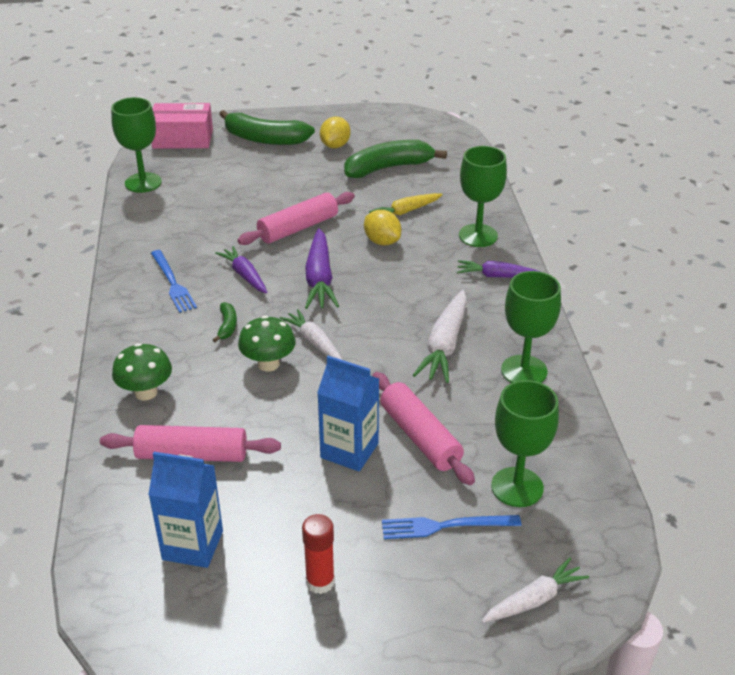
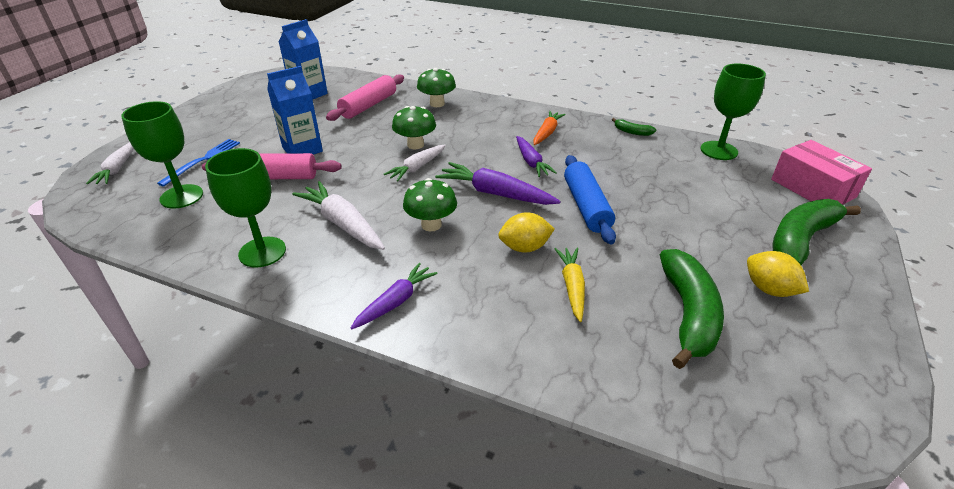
camera: 120 degrees right, 0 degrees up
blue fork [151,250,197,313] -> orange carrot [533,111,566,145]
pink box [152,103,213,148] -> pink box turned 60 degrees counterclockwise [771,140,872,205]
green banana [213,302,237,342] -> green banana moved to [612,118,656,136]
purple carrot [215,246,267,293] -> purple carrot turned 75 degrees clockwise [516,136,557,177]
pink rolling pin [238,192,355,245] -> blue rolling pin [564,155,616,245]
white carrot [280,309,342,360] -> white carrot turned 135 degrees clockwise [384,145,446,182]
red glue stick [302,514,335,594] -> none
green goblet [459,146,507,247] -> none
none -> green mushroom [403,178,457,232]

